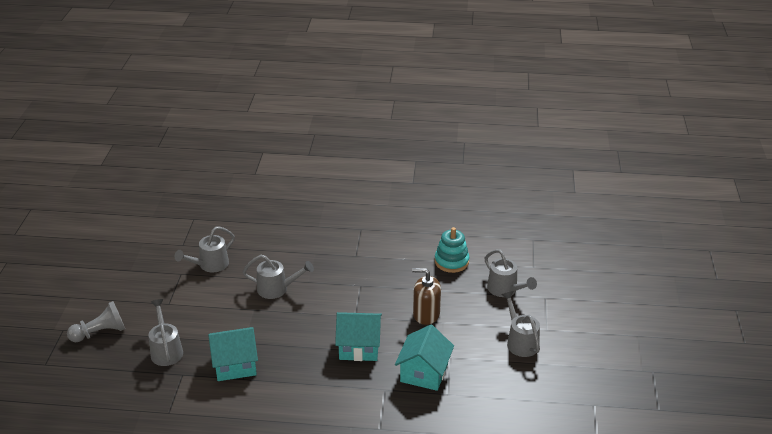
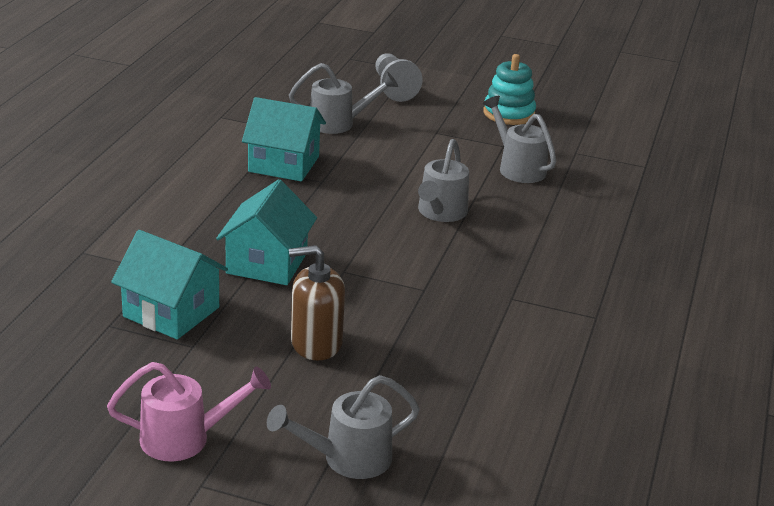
camera: 100 degrees right, 5 degrees down
turquoise house [208,327,258,381] -> turquoise house turned 75 degrees counterclockwise [242,97,326,181]
brown soap dispenser [412,268,441,325] -> brown soap dispenser turned 120 degrees counterclockwise [289,245,345,361]
turquoise stacking toy [435,227,469,273] -> turquoise stacking toy moved to [483,54,536,125]
grey watering can [501,291,540,357] -> pink watering can [107,362,271,461]

